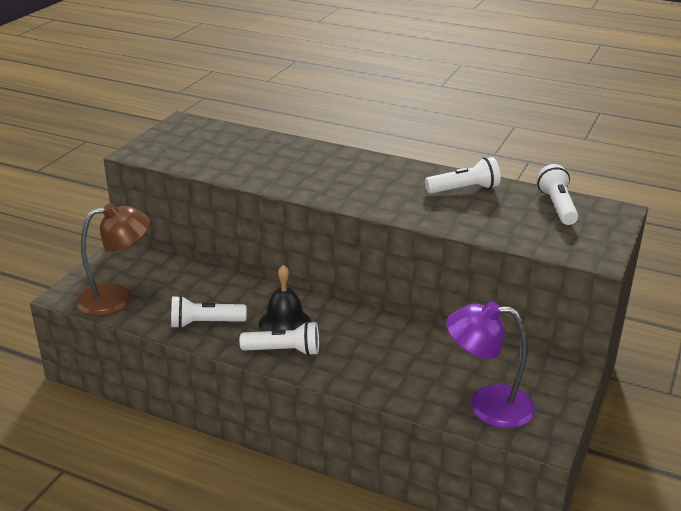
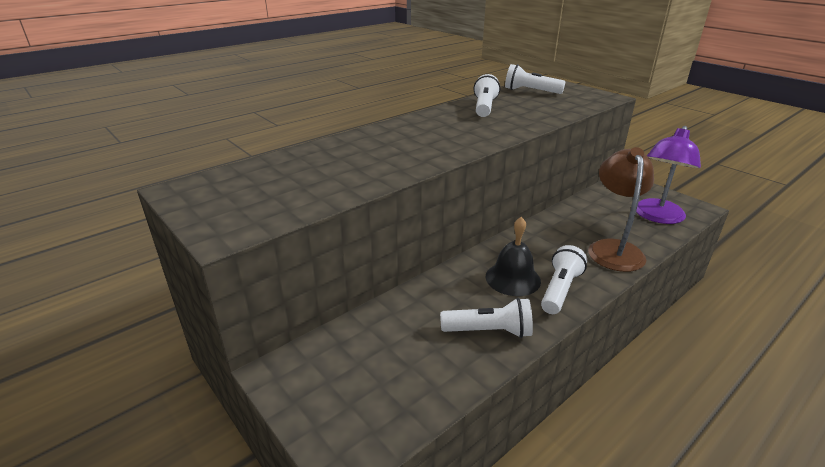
camera: 65 degrees left, 0 degrees up
brown lamp [76,203,150,316] -> brown lamp moved to [588,147,654,272]
white flashlight [171,295,247,329] -> white flashlight turned 105 degrees counterclockwise [440,298,533,338]

